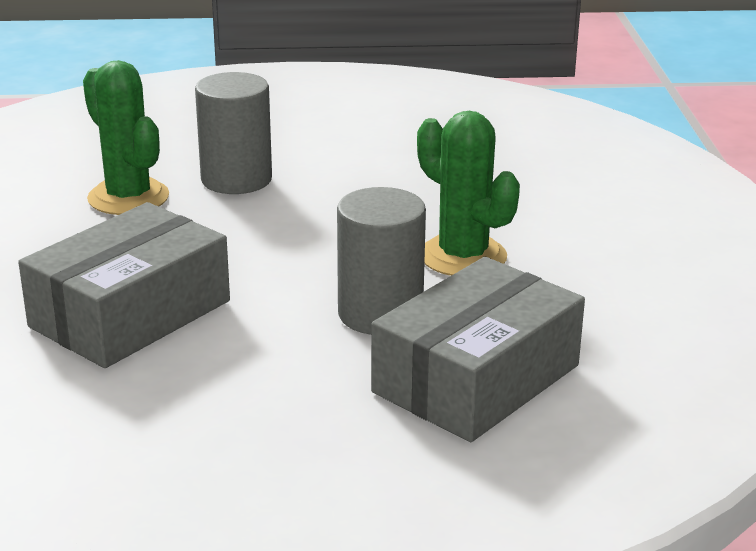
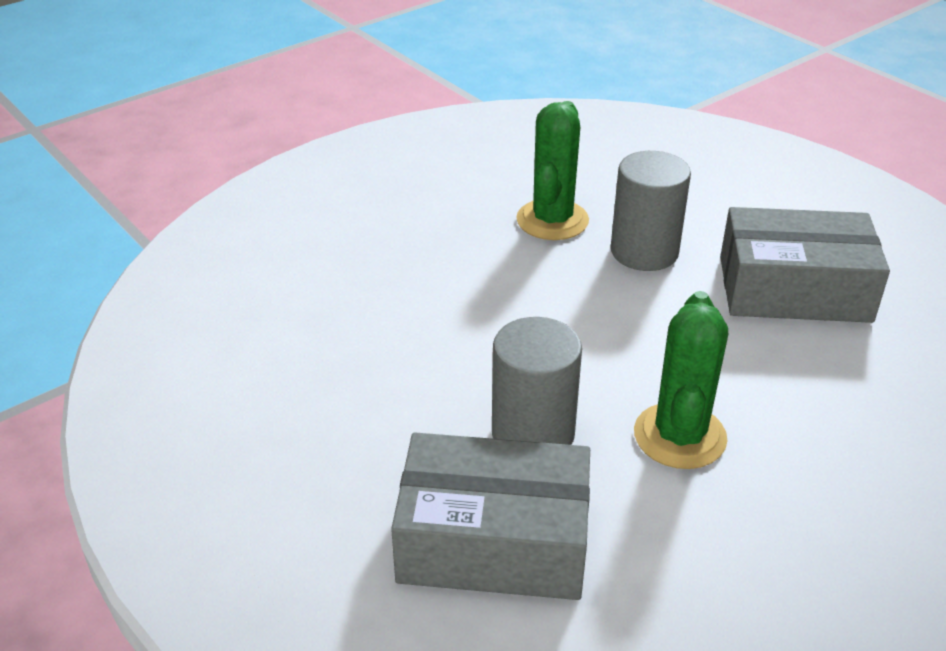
camera: 55 degrees right, 10 degrees up
grey box [18,202,230,368] -> grey box moved to [720,207,890,323]

